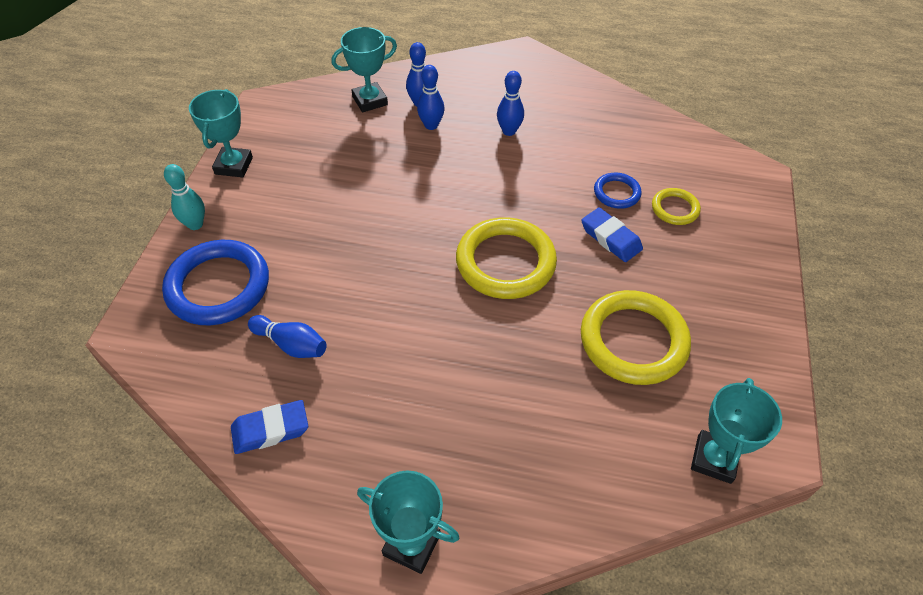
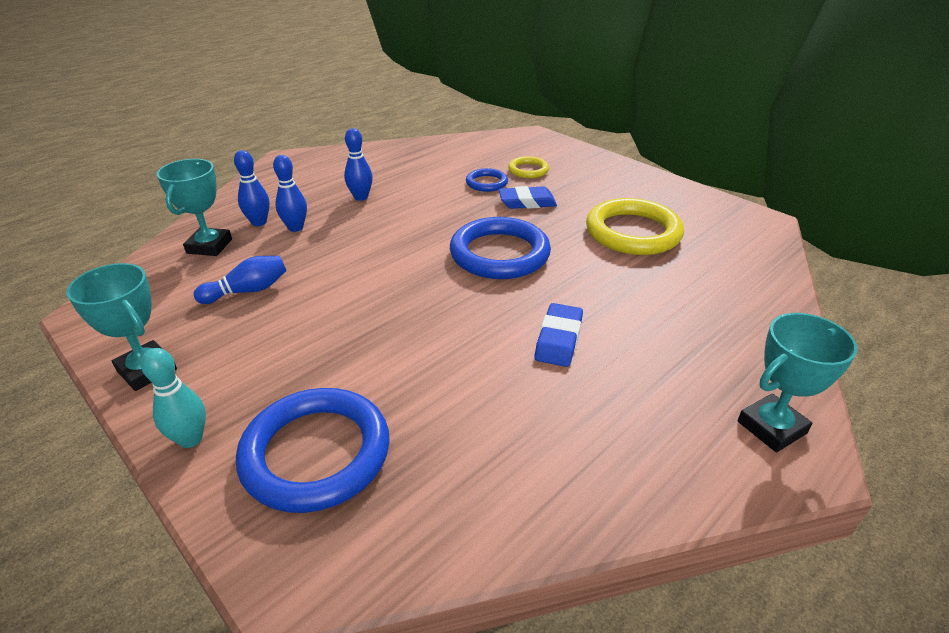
camera: 55 degrees left, 15 degrees down
blue eraser [231,400,308,454] -> blue eraser moved to [534,303,583,367]
blue bowling pin [248,315,327,358] -> blue bowling pin moved to [194,256,286,304]
yellow ring [456,217,557,299] -> blue ring [450,217,551,279]
turquoise trophy [691,378,782,484] -> none

